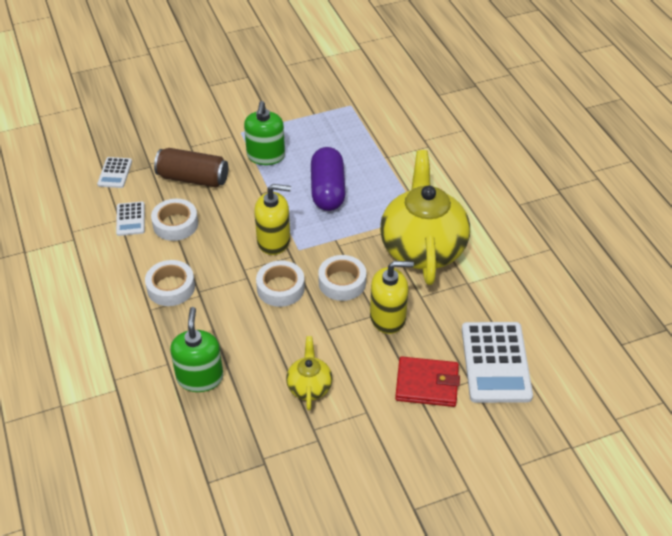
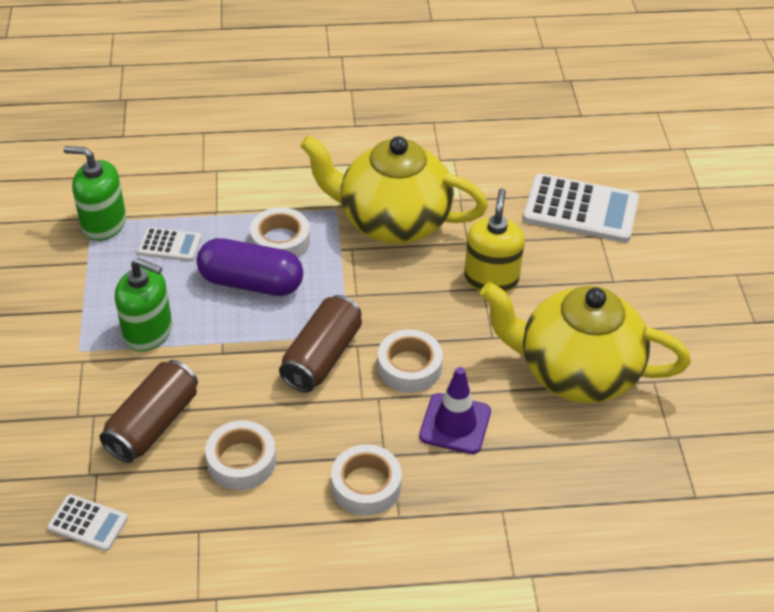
camera: 75 degrees left, 0 degrees up
white calculator [116,202,145,236] -> white calculator moved to [138,227,202,261]
green soap dispenser [170,307,224,392] -> green soap dispenser moved to [63,146,126,241]
yellow soap dispenser [254,184,291,255] -> brown can [279,295,362,392]
yellow teapot [286,336,333,410] -> yellow teapot [480,282,691,403], size x2.17
white tape [318,255,366,301] -> white tape moved to [250,207,310,258]
red wallet [395,357,460,407] -> none
none -> purple traffic cone [419,367,491,454]

